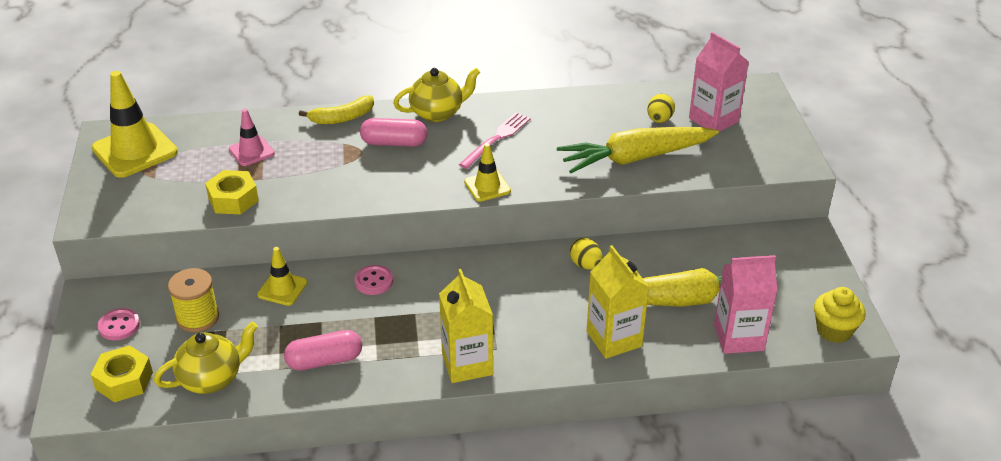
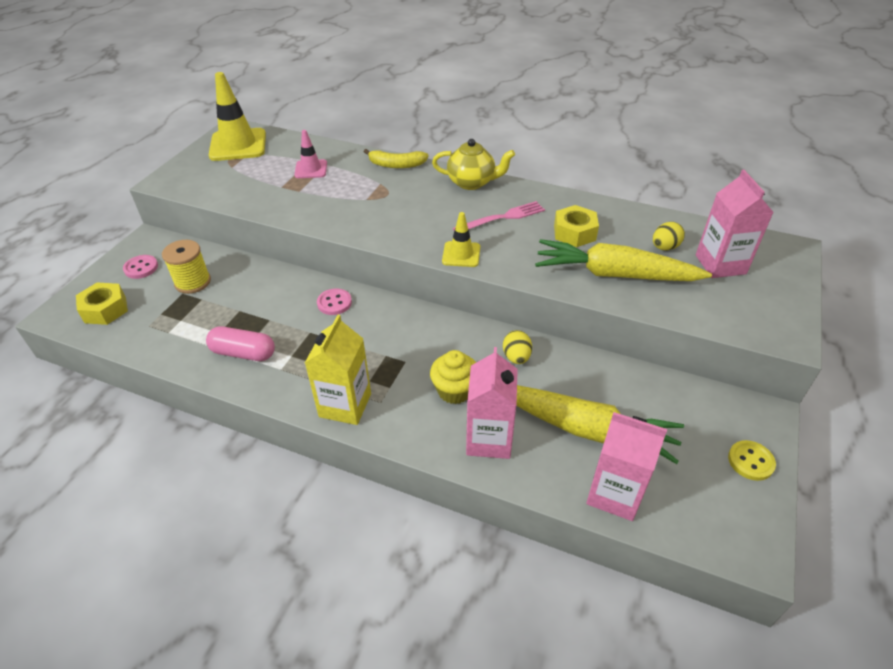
camera: 30 degrees right, 5 degrees up
yellow teapot [154,322,258,394] -> none
yellow nut [205,170,259,215] -> yellow nut moved to [554,205,599,247]
yellow traffic cone [257,247,307,306] -> none
pink capsule [360,118,427,147] -> none
yellow carton [587,245,649,359] -> pink carton [466,347,518,459]
yellow cupcake [814,287,865,343] -> yellow cupcake moved to [430,350,476,404]
none -> yellow button [728,440,776,481]

